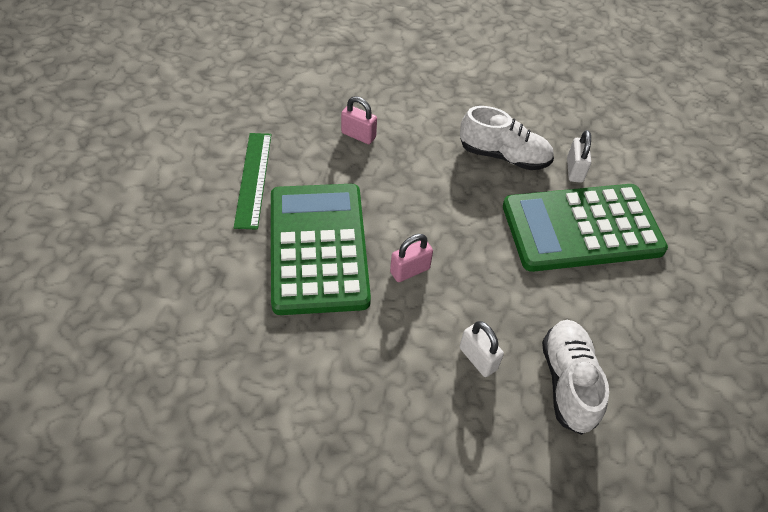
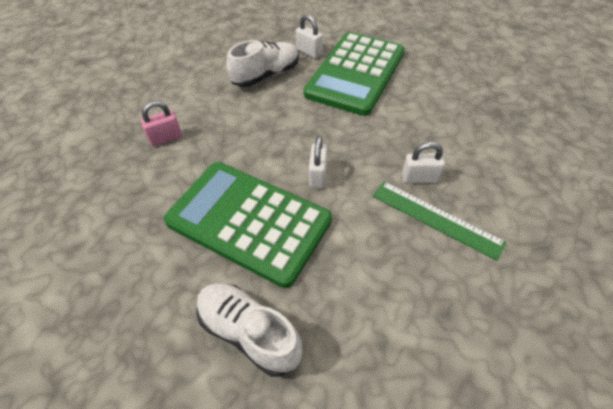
camera: 50 degrees left, 0 degrees up
green ruler [234,133,271,229] -> green ruler moved to [373,181,506,261]
pink padlock [390,234,433,282] -> white padlock [309,136,328,188]
white shoe [542,320,609,435] -> white shoe moved to [196,283,303,377]

